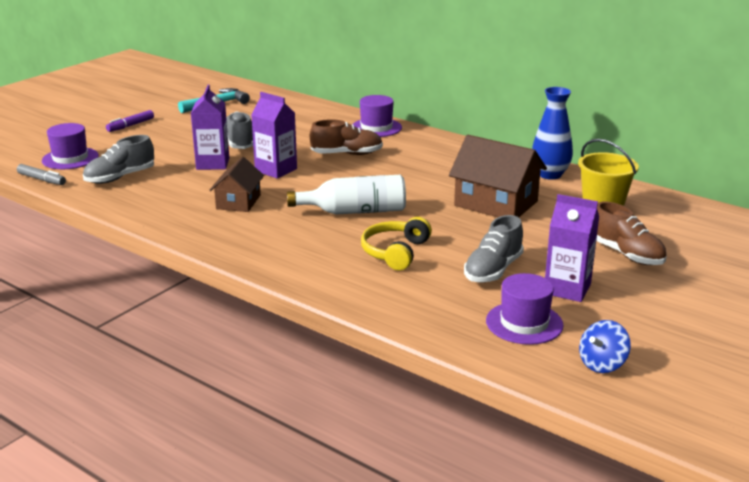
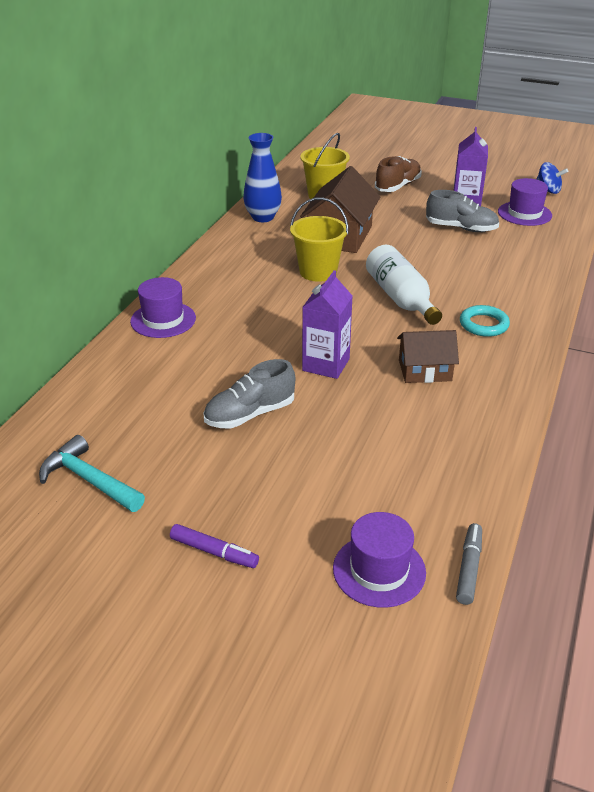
camera: 105 degrees left, 10 degrees up
grey shoe [83,135,154,184] -> none
purple carton [191,85,229,170] -> none
brown shoe [310,119,383,155] -> none
yellow headphones [361,217,432,270] -> none
none -> yellow bucket [290,197,348,282]
none -> turquoise ring [460,305,510,337]

